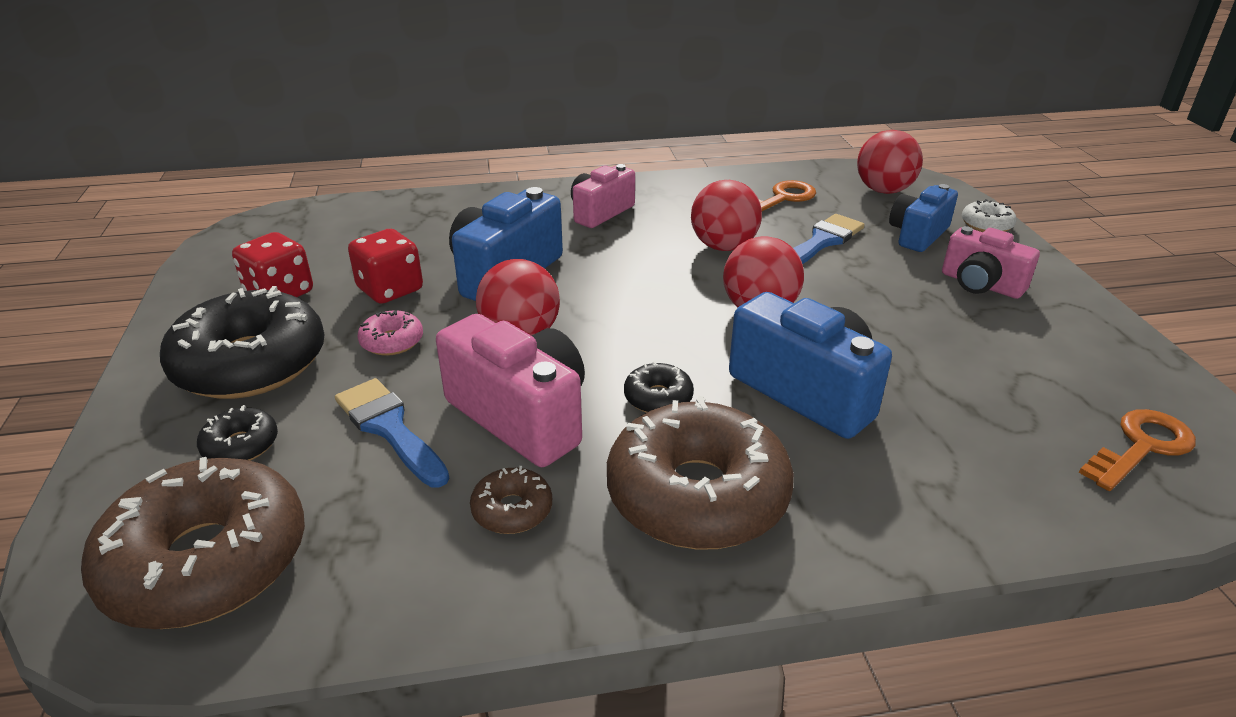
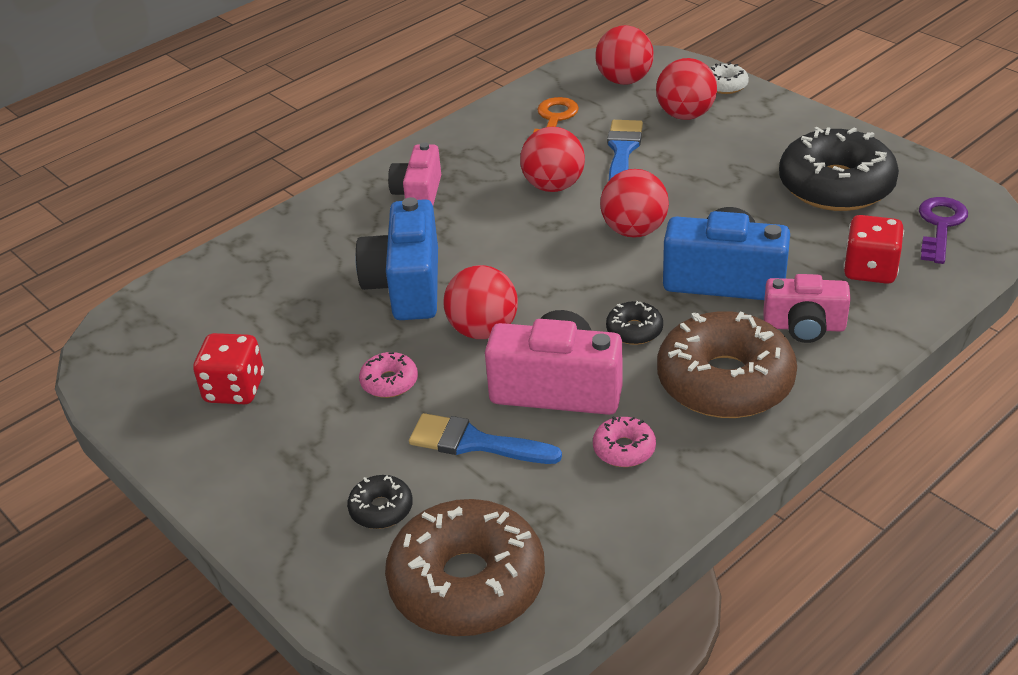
camera: 30 degrees left, 5 degrees up
black donut [160,286,325,399] -> black donut moved to [779,127,899,211]
red dice [348,229,423,304] -> red dice moved to [843,215,904,284]
brown donut [470,466,552,534] -> pink donut [593,416,656,467]
blue camera [889,184,958,252] -> red ball [656,58,717,120]
pink camera [942,226,1040,299] -> pink camera moved to [763,274,851,343]
orange key [1079,409,1196,491] -> purple key [919,197,968,264]

